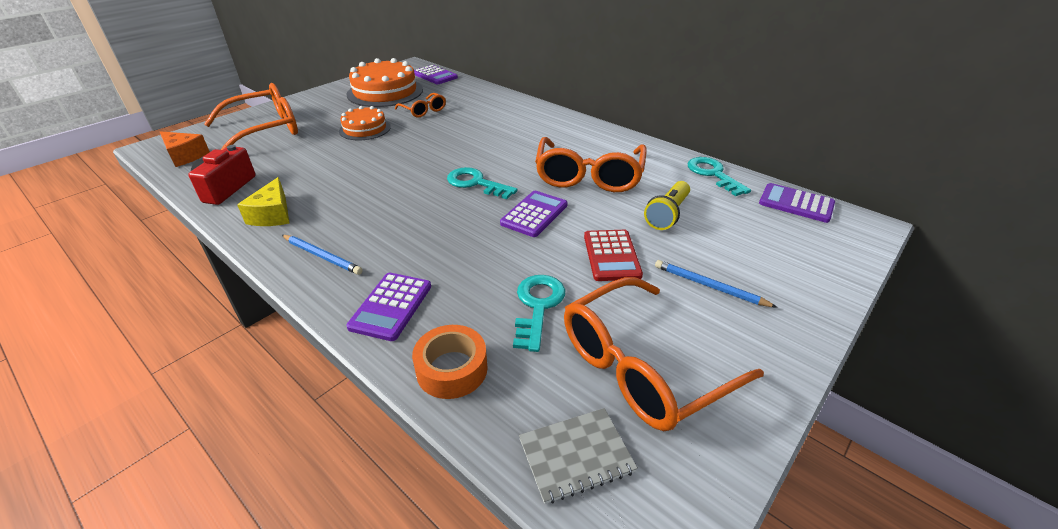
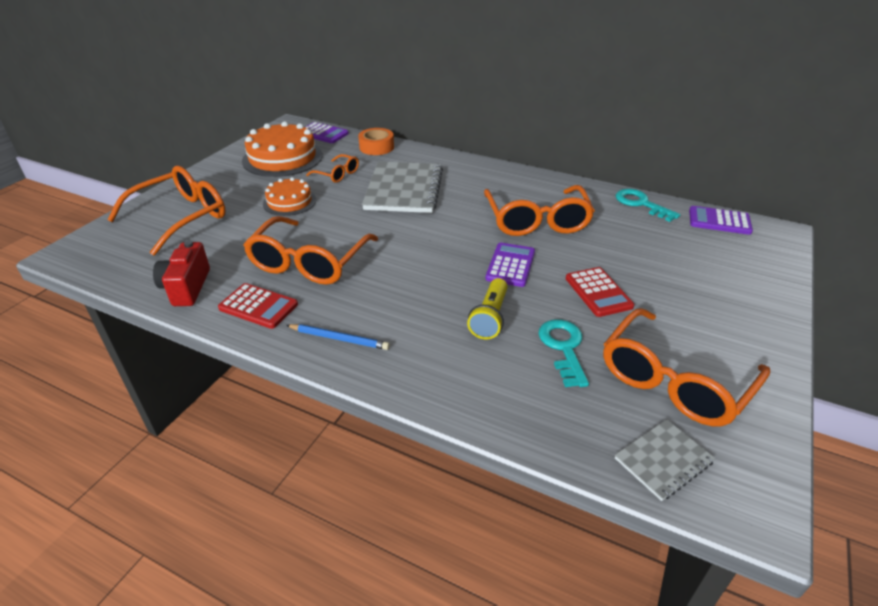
camera: 15 degrees left, 0 degrees up
orange cheese [160,131,210,167] -> none
yellow cheese [237,177,289,226] -> red calculator [218,283,298,329]
purple calculator [346,273,431,341] -> none
orange tape [412,325,488,399] -> orange tape moved to [358,128,394,155]
turquoise key [447,167,518,199] -> none
yellow flashlight [644,181,690,230] -> yellow flashlight moved to [467,278,508,340]
blue pencil [655,260,778,308] -> none
none -> orange glasses [243,216,378,285]
none -> grey notebook [362,161,443,213]

